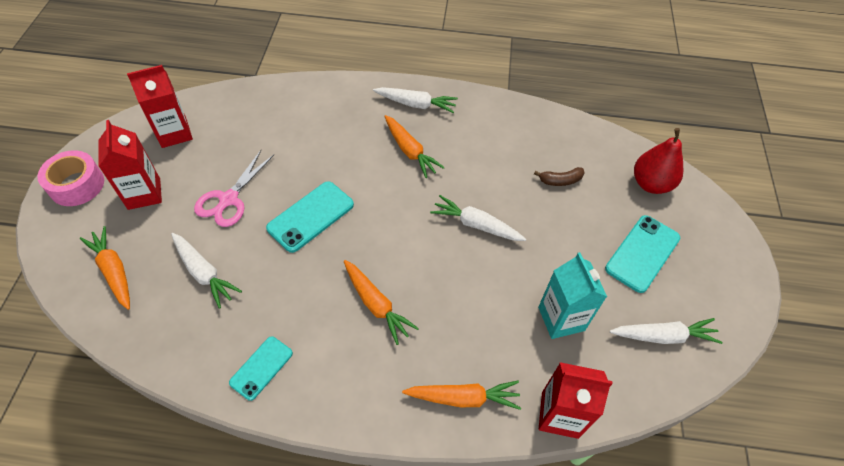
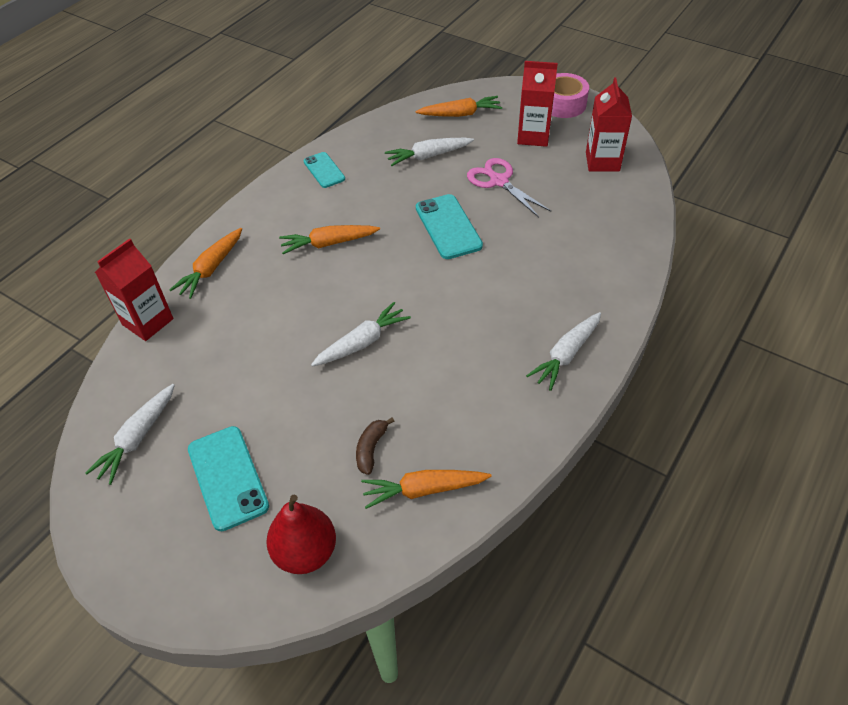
camera: 120 degrees right, 5 degrees down
orange carrot [384,115,445,178] -> orange carrot moved to [361,470,492,509]
turquoise carton [538,252,607,339] -> none

